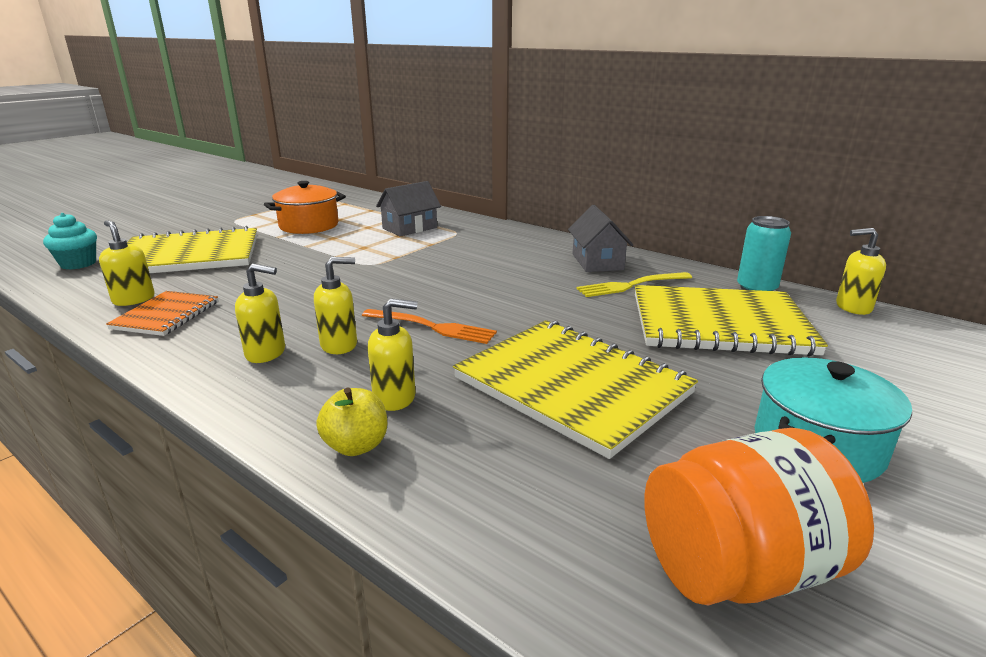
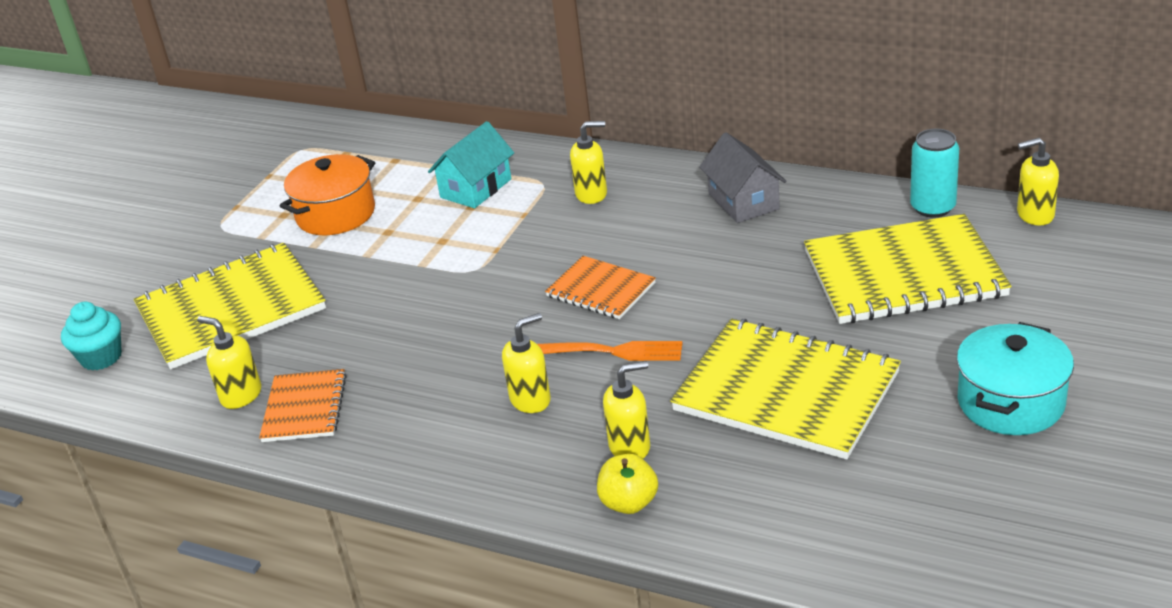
camera: 10 degrees left, 10 degrees up
yellow soap dispenser [235,264,285,363] -> yellow soap dispenser moved to [570,121,607,204]
grey house [376,181,441,237] -> turquoise house [428,121,514,208]
yellow fork [576,272,692,297] -> none
orange jar [644,428,874,606] -> none
none -> orange notebook [545,256,656,319]

